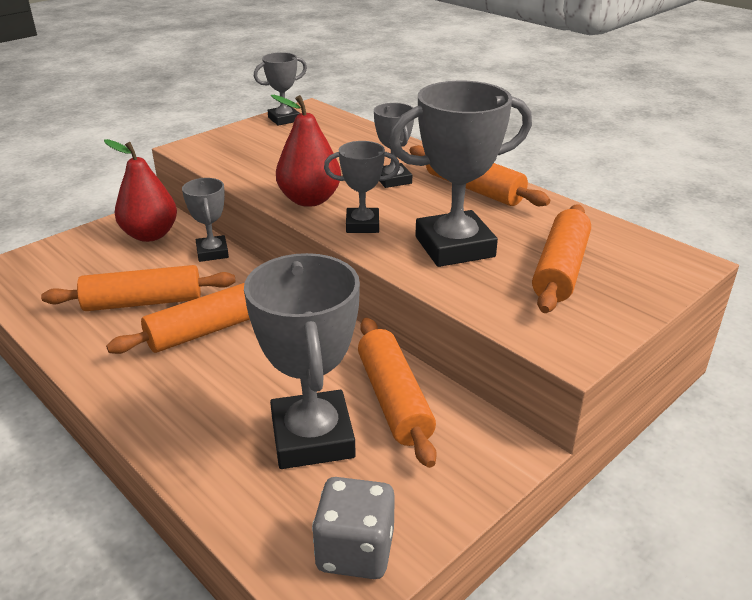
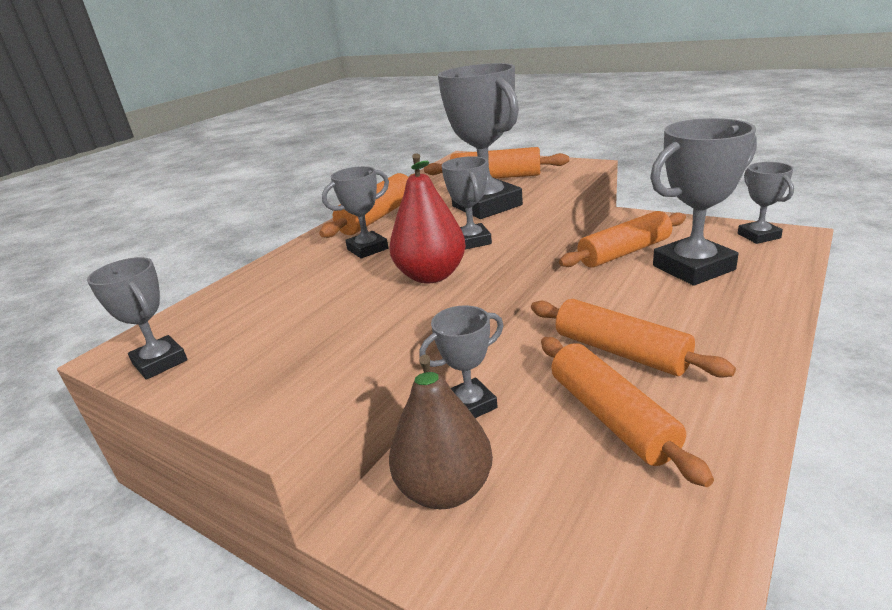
camera: 100 degrees left, 5 degrees down
red pear [104,139,177,242] -> brown pear [389,355,493,509]
grey dice [312,477,395,579] -> grey trophy [738,162,794,244]

